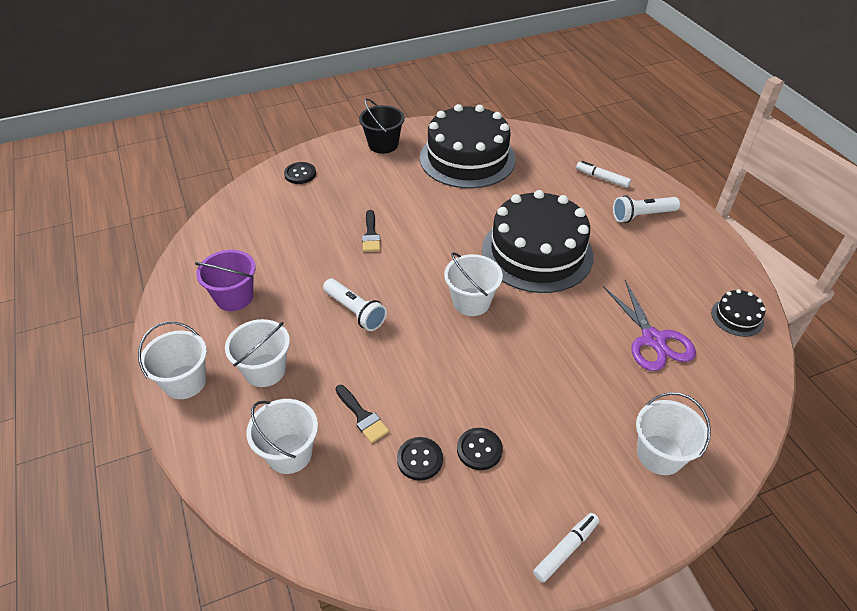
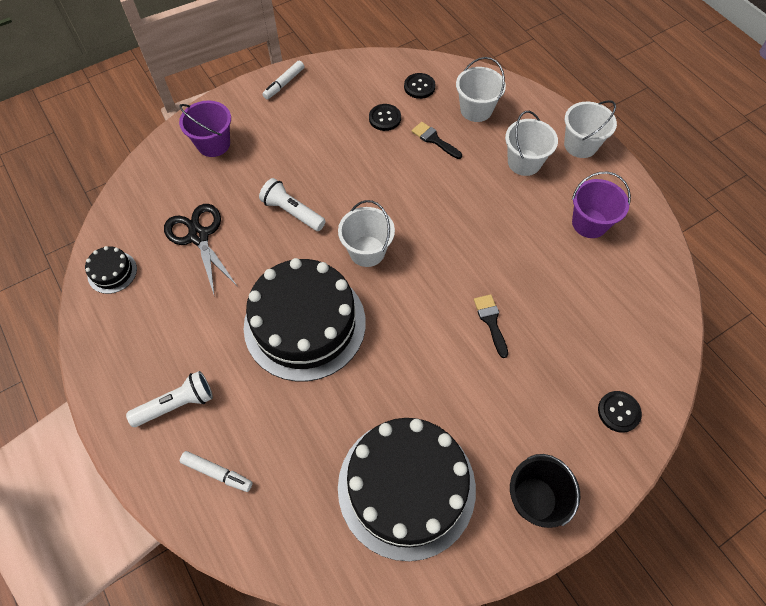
camera: 170 degrees right, 15 degrees up
white flashlight [323,279,387,331] -> white flashlight moved to [259,178,326,231]
black button [457,428,503,470] -> black button moved to [404,73,436,99]
purple scissors [603,280,696,371] -> black scissors [164,204,238,297]
white bucket [636,392,711,475] -> purple bucket [179,101,231,157]

